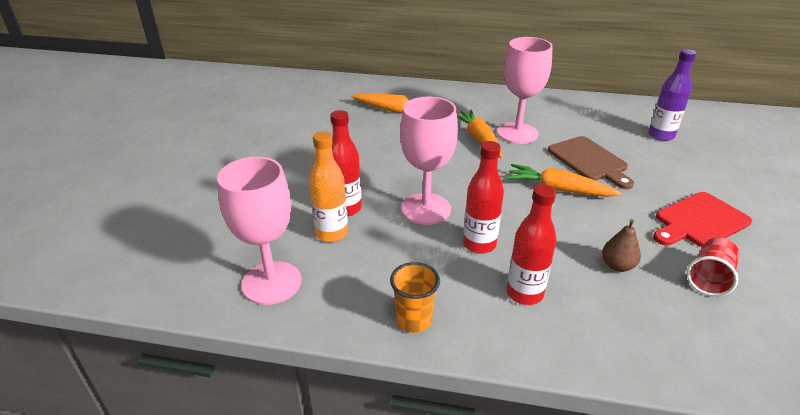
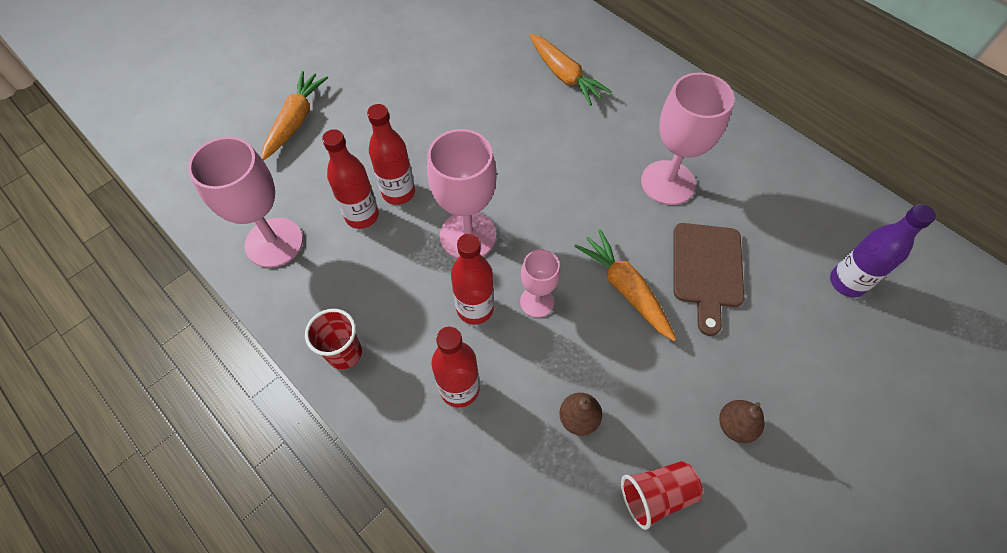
camera: 35 degrees right, 25 degrees up
orange bottle [309,131,348,242] -> red bottle [322,129,379,229]
orange cup [390,262,440,333] -> red cup [305,309,362,370]
orange carrot [457,109,503,158] -> orange carrot moved to [261,71,328,161]
red cutting board [653,192,752,247] -> brown pear [719,400,765,443]
none -> pink goblet [520,249,560,318]

